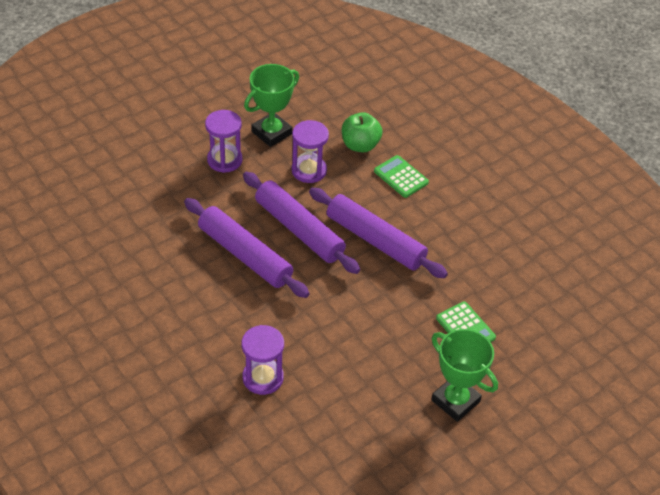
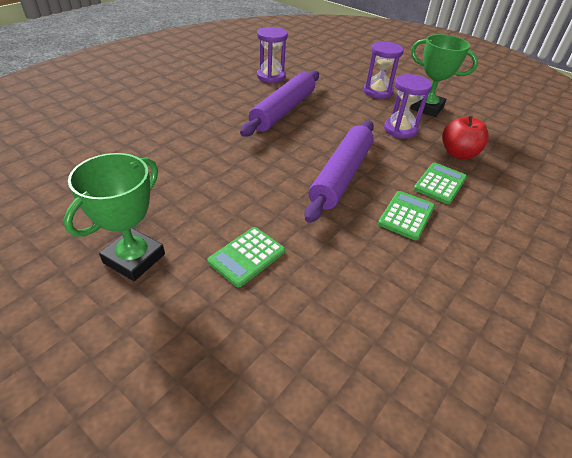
camera: 75 degrees right, 5 degrees down
purple hourglass [242,325,284,395] -> purple hourglass moved to [257,27,288,83]
purple rolling pin [243,172,360,274] -> none
green apple [342,112,382,152] -> red apple [442,115,489,160]
none -> green calculator [378,191,435,240]

